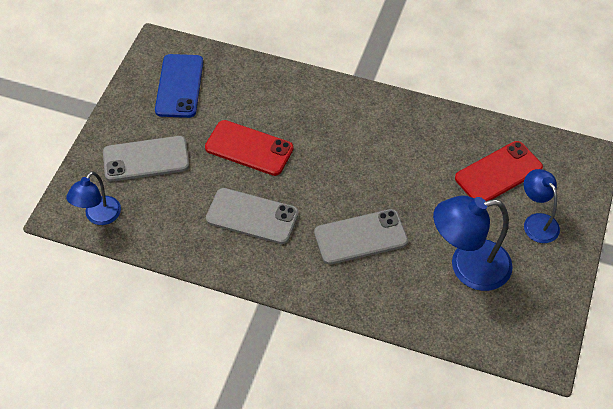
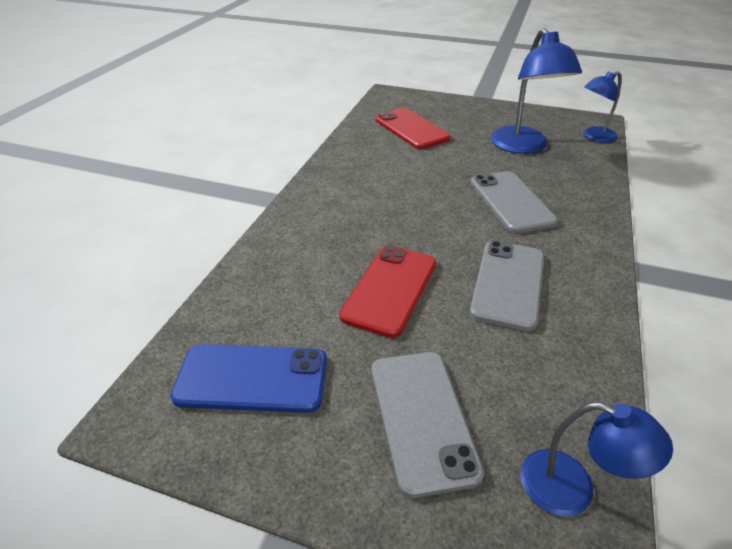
camera: 90 degrees left, 15 degrees down
blue lamp [524,169,560,243] -> blue lamp moved to [583,71,622,143]

